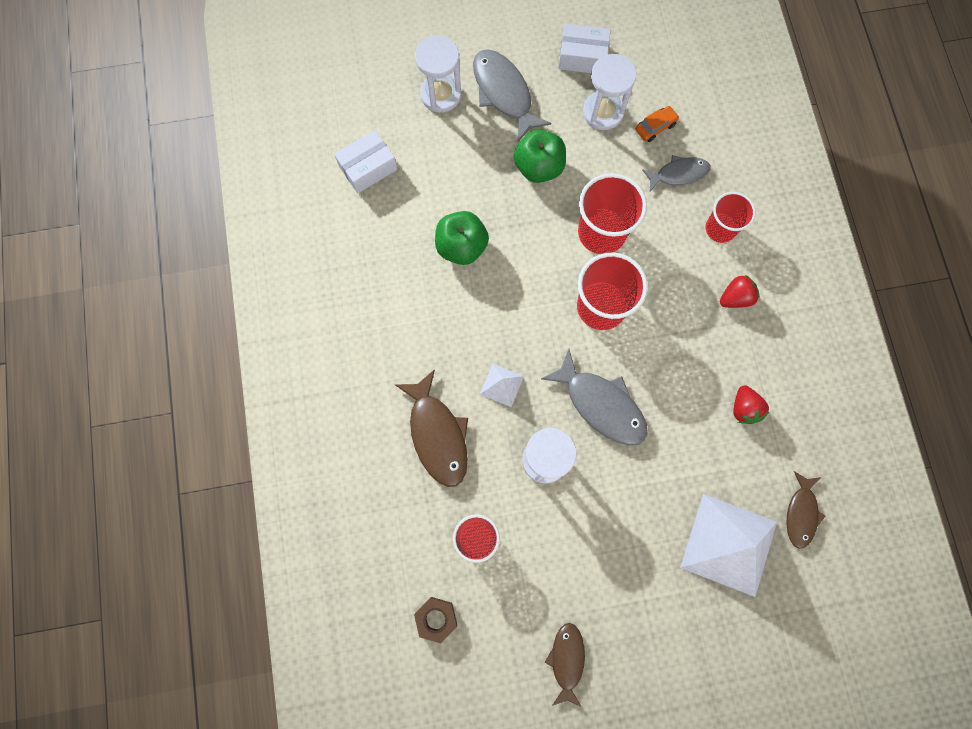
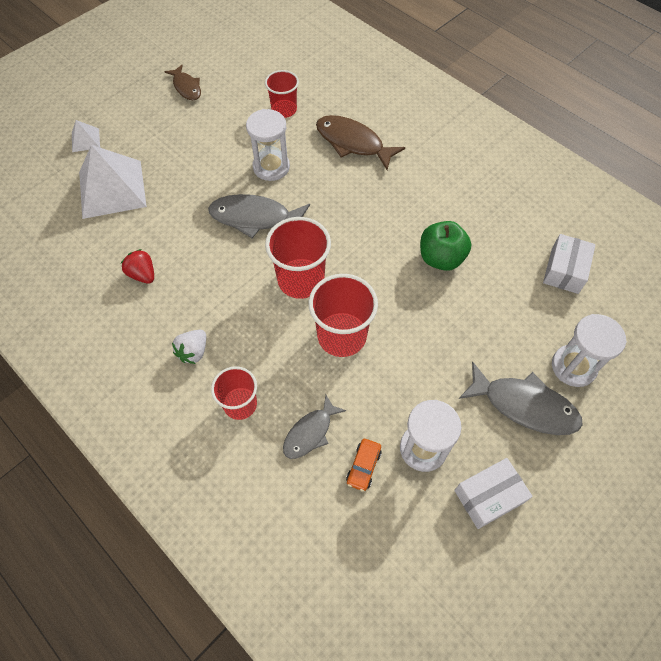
camera: 145 degrees right, 15 degrees down
brown nut [414,597,457,643] -> none
white pyramid [480,364,524,407] -> white pyramid moved to [72,120,100,152]
green apple [514,130,566,183] -> none
red strawberry [720,275,760,308] -> white strawberry [172,330,206,364]
brown fish [786,471,826,549] -> none

